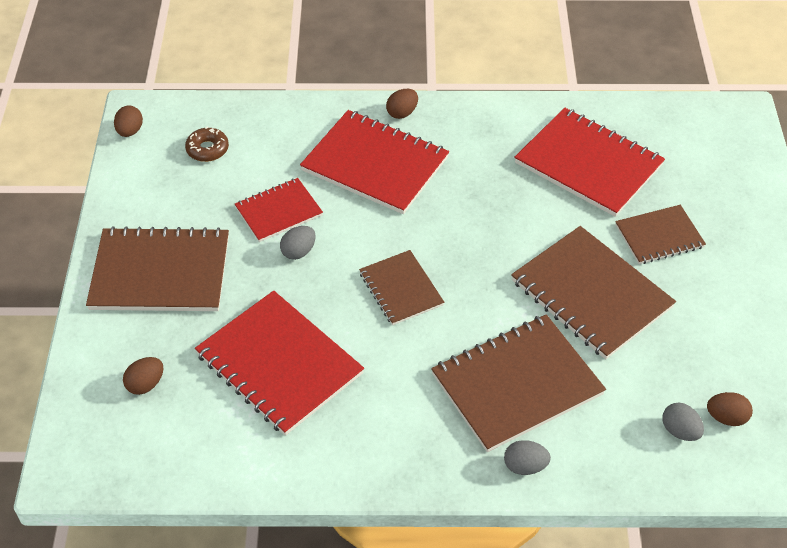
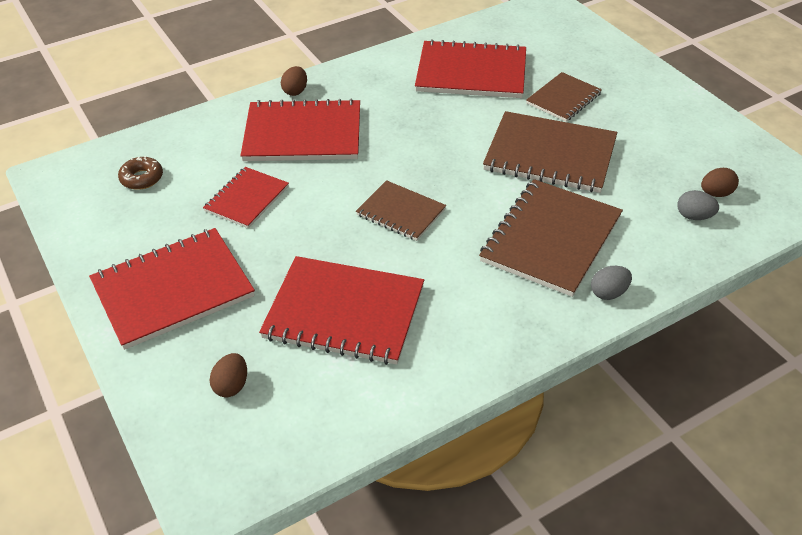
camera: 30 degrees left, 5 degrees down
brown notebook [86,226,229,311] -> red notebook [89,228,255,350]
brown egg [114,105,143,137] -> none
grey egg [280,226,316,260] -> none

